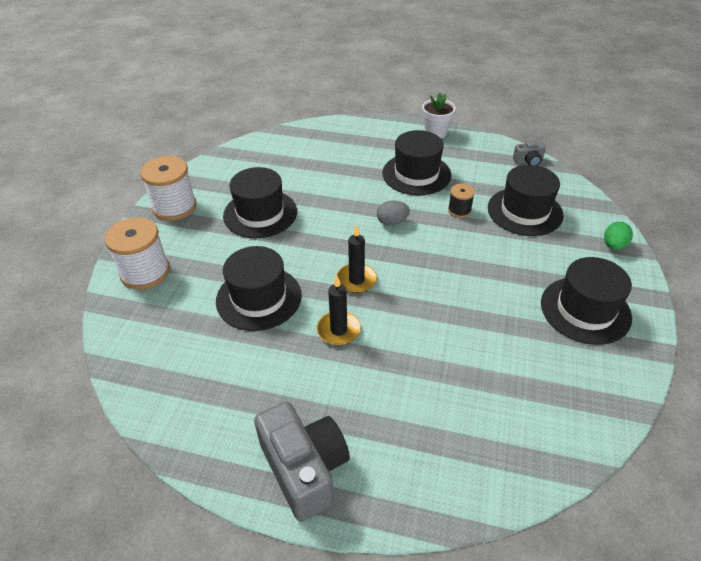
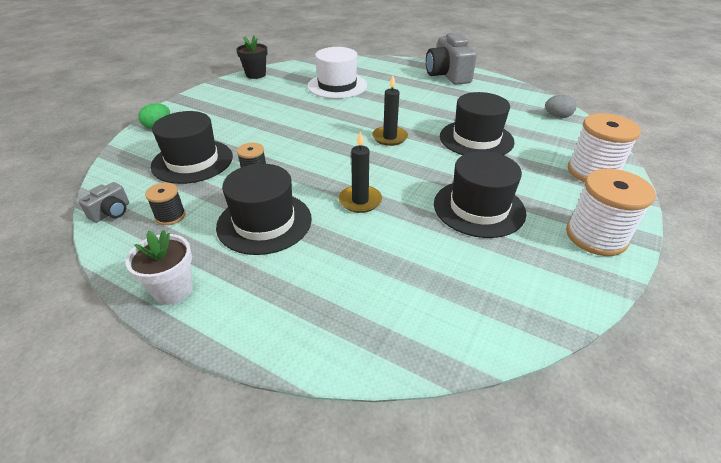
camera: 165 degrees left, 5 degrees down
black candle [317,276,361,345] -> black candle moved to [339,131,382,213]
grey egg [377,200,410,226] -> grey egg moved to [545,95,577,118]
grey camera [513,140,546,166] -> grey camera turned 120 degrees clockwise [79,182,129,223]
black hat [541,257,632,345] -> none
none -> black spool [145,182,186,225]
none -> black flower pot [236,36,268,79]
none -> white hat [307,47,367,99]

